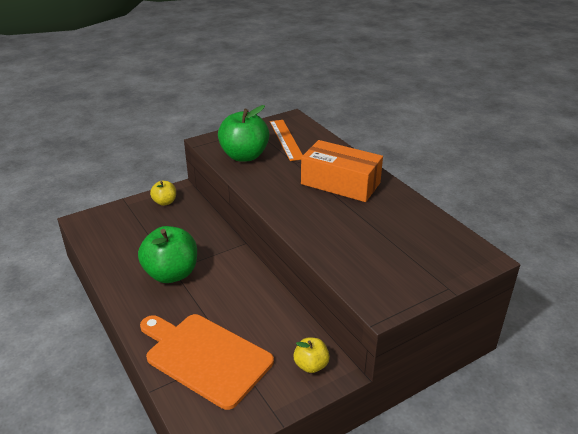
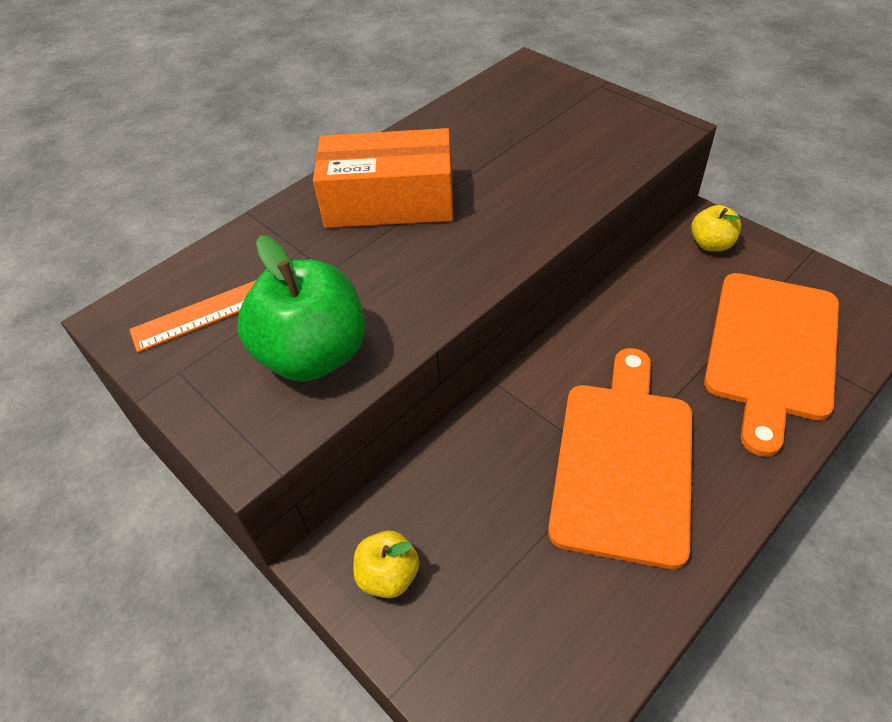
camera: 100 degrees left, 15 degrees up
green apple [138,226,197,283] -> orange cutting board [548,348,692,569]
orange box [301,140,383,202] -> orange box turned 75 degrees clockwise [313,128,454,228]

